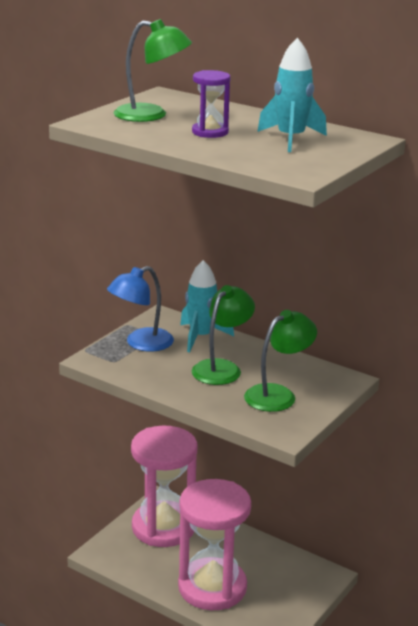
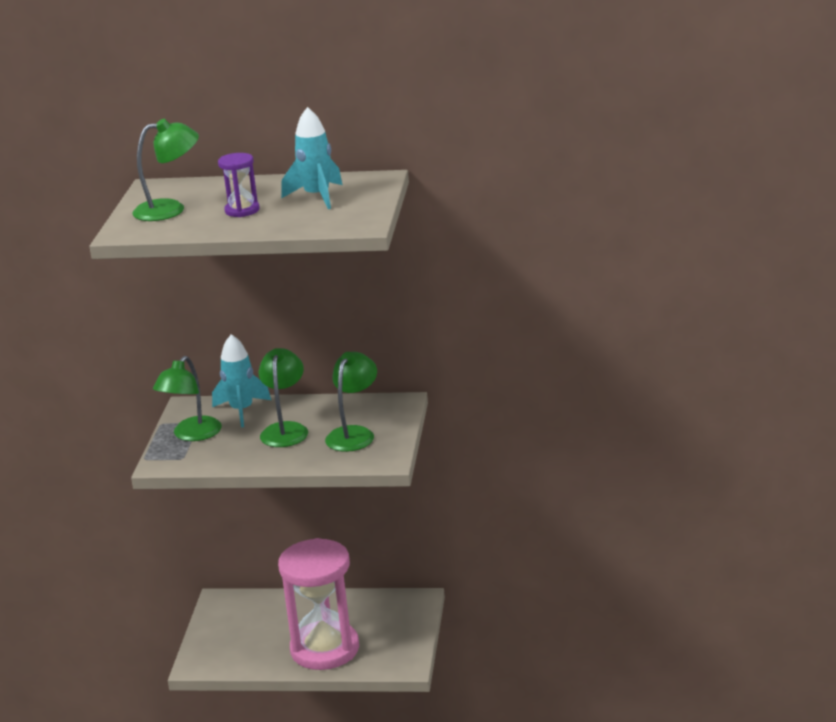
camera: 25 degrees left, 0 degrees up
blue lamp [107,266,174,352] -> green lamp [153,356,222,441]
pink hourglass [131,426,198,547] -> none

